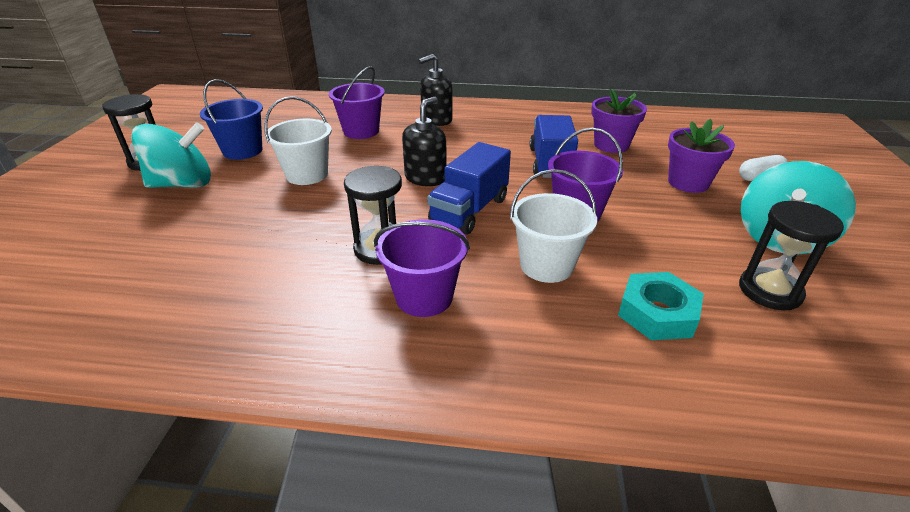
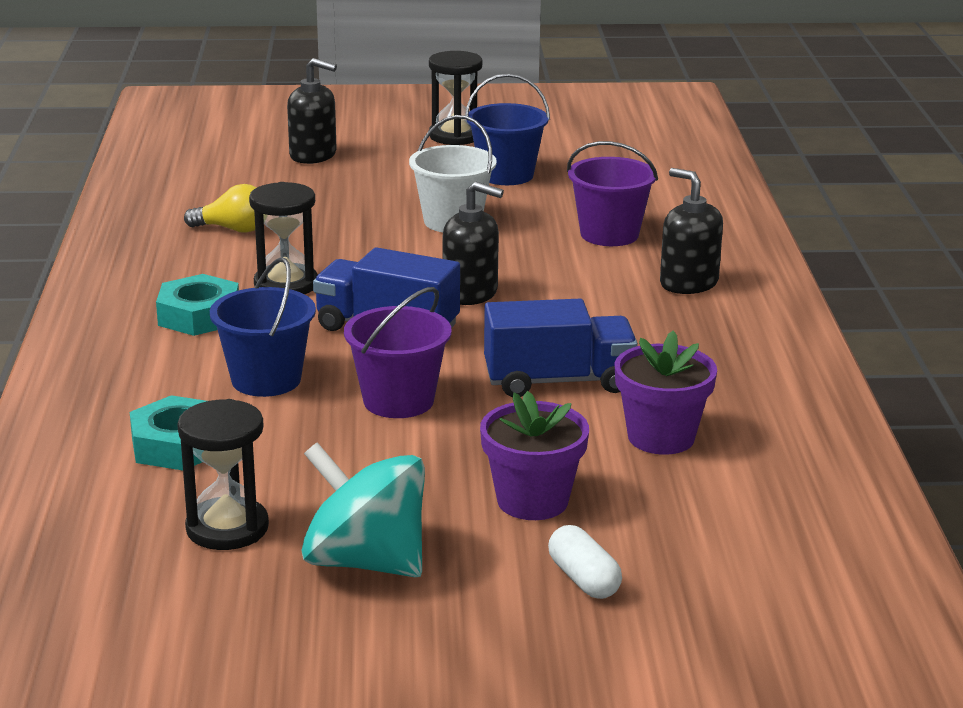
camera: 80 degrees right, 10 degrees down
turquoise spinning top [131,122,211,188] -> none
purple bucket [374,219,470,317] -> turquoise nut [156,274,239,336]
white bucket [510,169,597,283] -> blue bucket [210,258,316,397]
none -> yellow light bulb [184,184,257,233]
none -> black soap dispenser [287,58,337,164]

